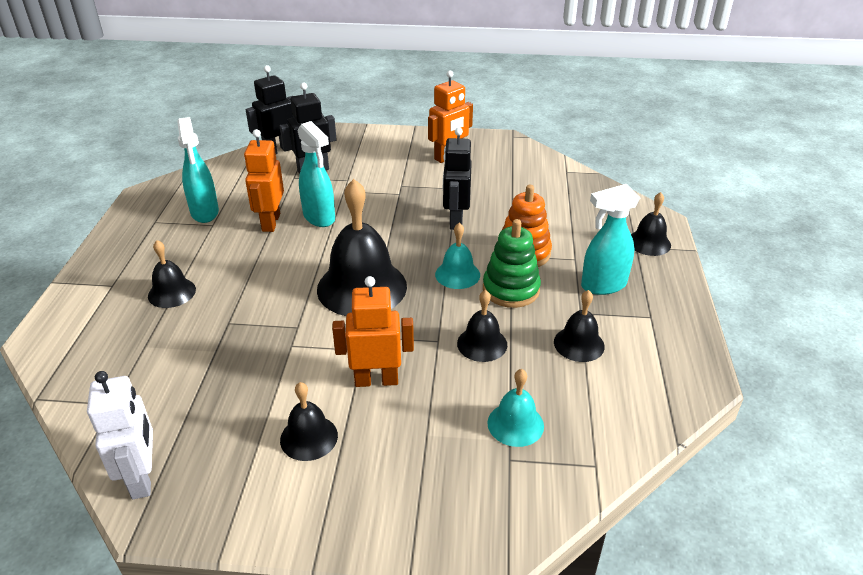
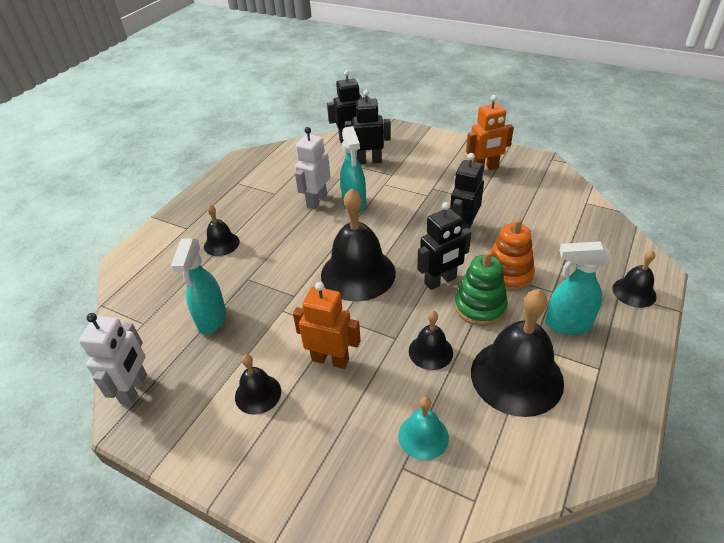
camera: 25 degrees right, 5 degrees up
turquoise spray bottle [177,117,219,223] -> turquoise spray bottle moved to [171,239,226,335]
orange robot [244,129,284,232] -> white robot [295,127,331,209]
turquoise bell [435,223,480,289] -> black robot [417,202,471,290]
black bell [554,290,605,362] -> black bell [471,289,564,417], size x1.95

